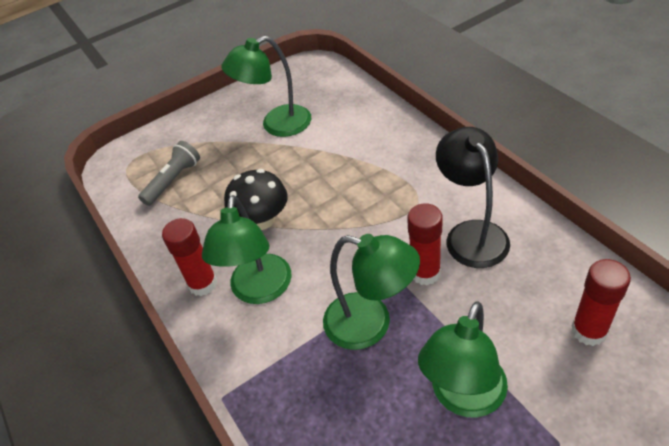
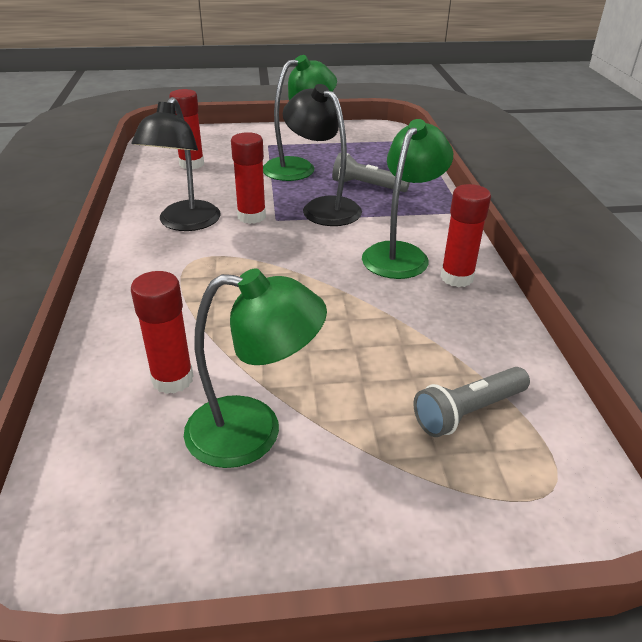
camera: 160 degrees left, 10 degrees down
black mushroom [224,169,288,230] -> none
green lamp [323,234,420,350] -> black lamp [283,84,362,226]
none -> red glue stick [131,271,194,394]
none -> grey flashlight [332,153,410,192]

